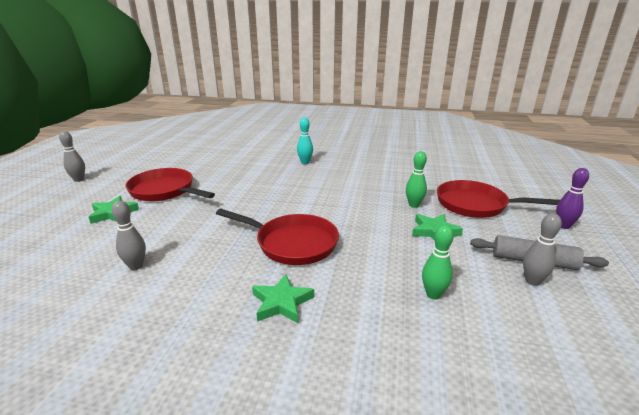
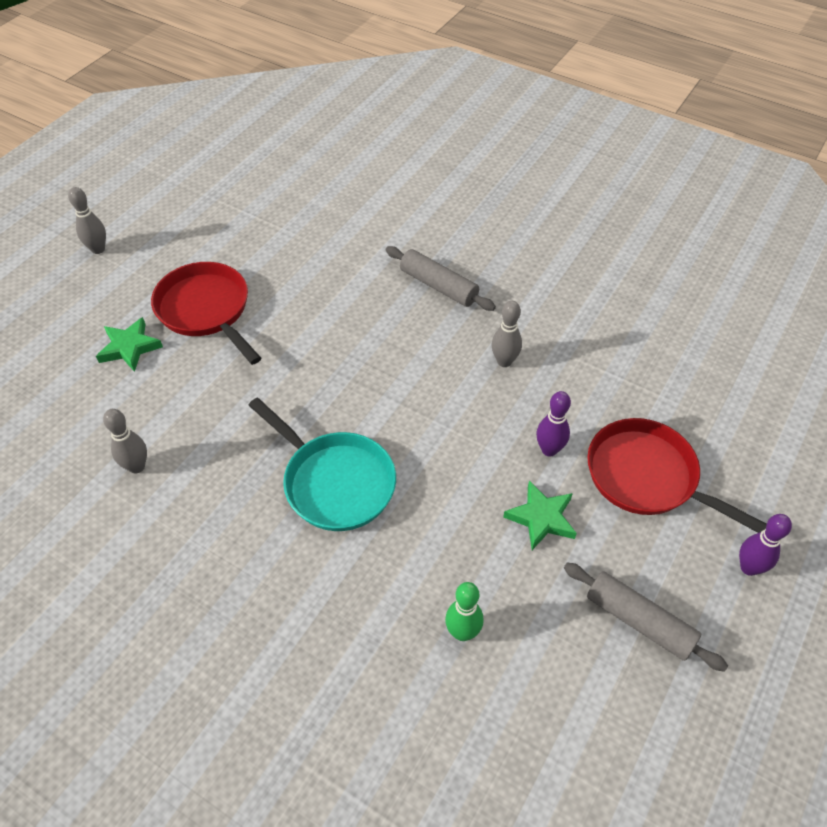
camera: 20 degrees right, 25 degrees up
red pan [216,209,339,265] -> turquoise pan [248,398,396,531]
green star [252,274,314,323] -> none
turquoise bowling pin [297,118,313,164] -> grey rolling pin [386,246,496,311]
green bowling pin [406,151,427,208] -> purple bowling pin [536,391,571,456]
grey bowling pin [523,213,562,286] -> grey bowling pin moved to [492,301,522,367]

